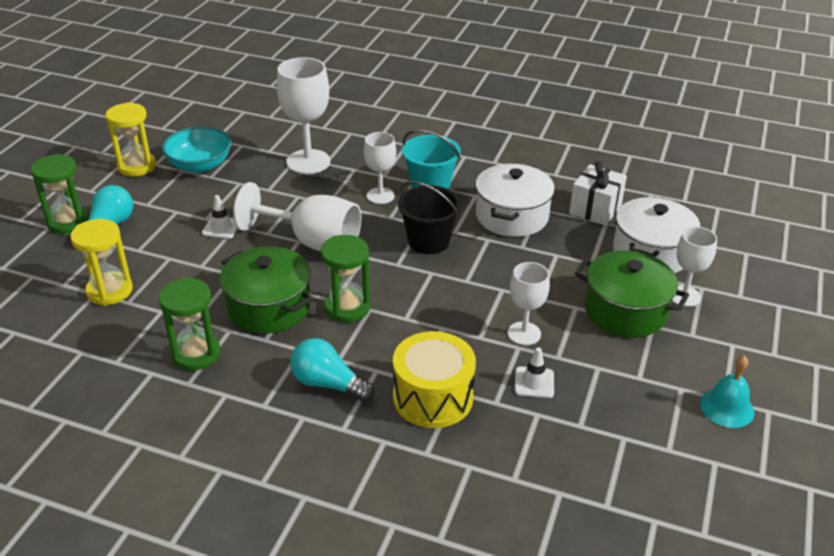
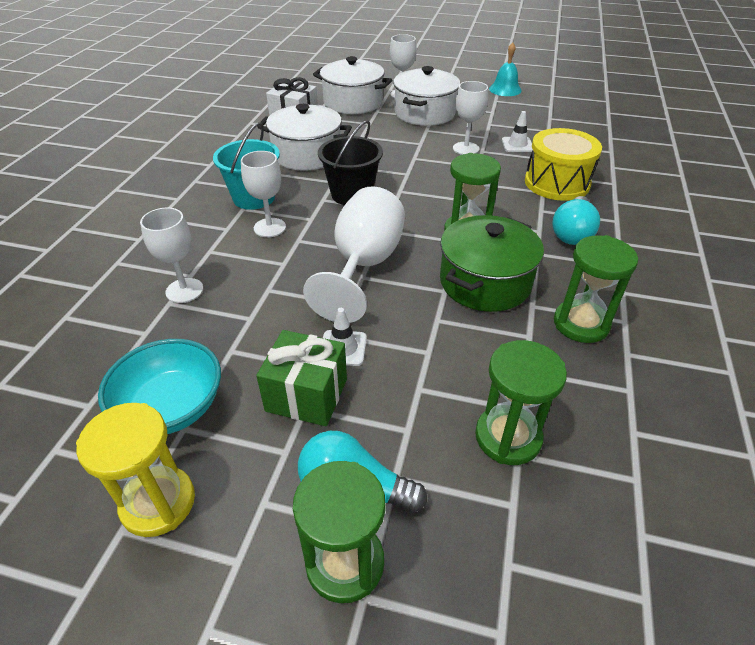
camera: 95 degrees left, 5 degrees up
yellow hourglass [70,219,133,306] -> green hourglass [475,340,567,465]
white goblet [277,57,330,174] -> white goblet [140,208,203,303], size x0.61
green pot [575,250,689,337] -> white pot [393,66,460,126]
none -> green gift [256,330,347,426]

